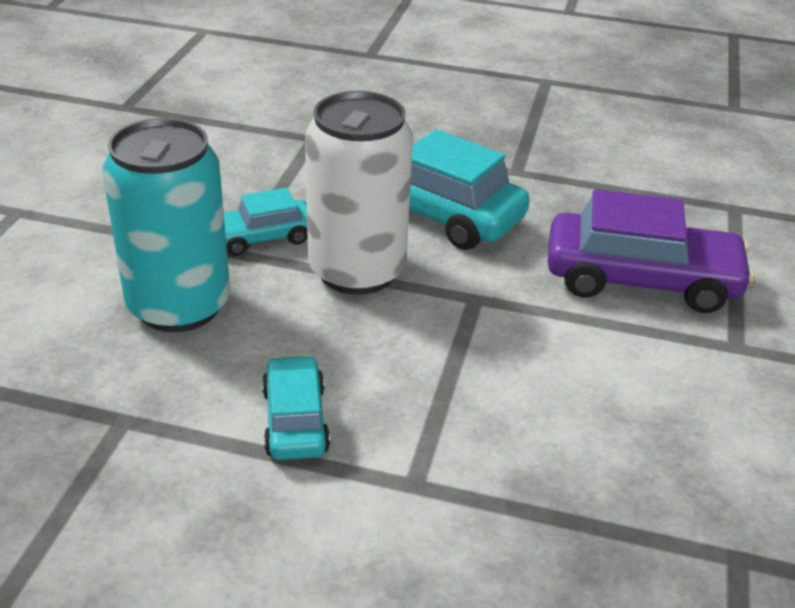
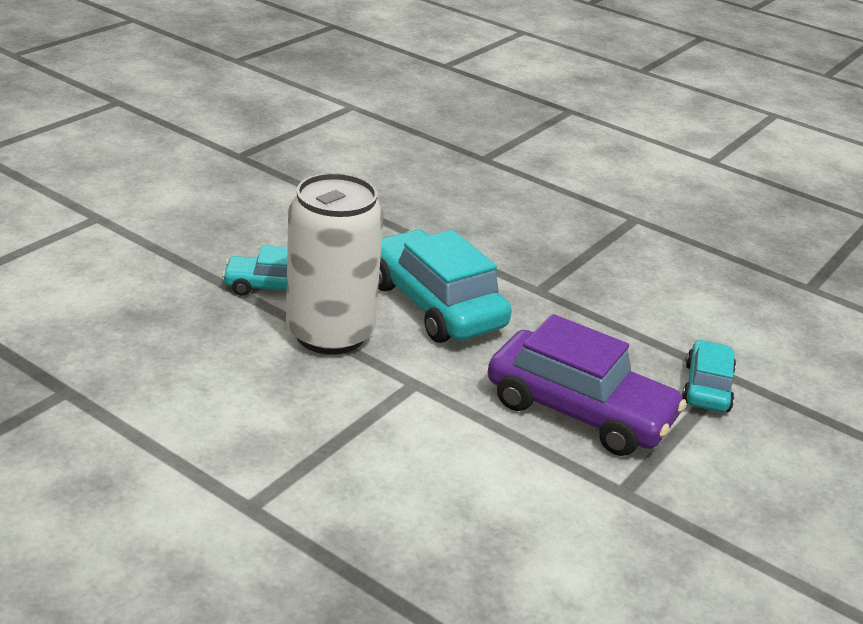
camera: 20 degrees right, 5 degrees down
turquoise can [102,118,230,332] -> none
turquoise car [262,355,330,460] -> turquoise car moved to [682,340,736,412]

